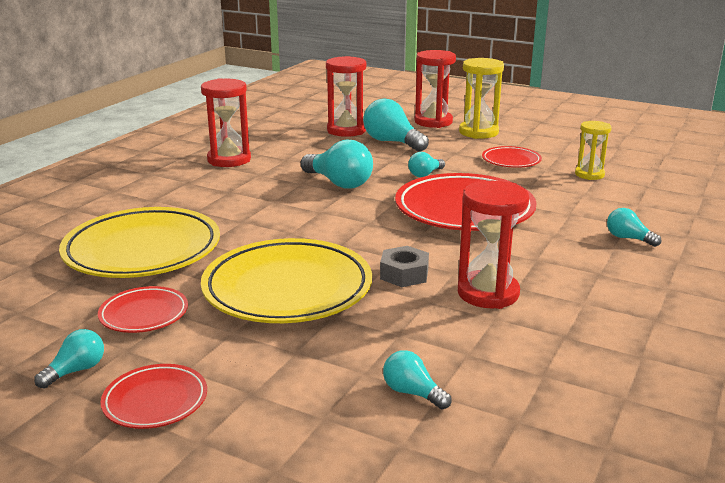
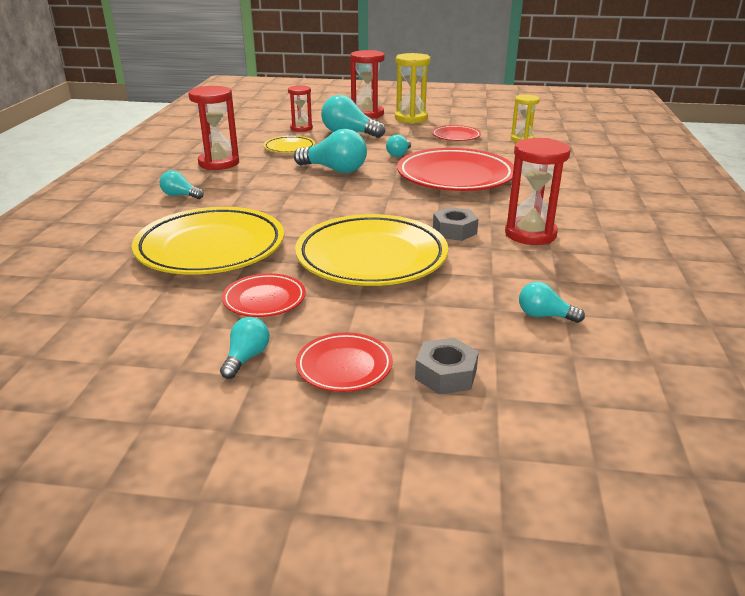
camera: 20 degrees left, 5 degrees up
red hourglass [326,56,366,137] -> red hourglass [288,85,313,132], size x0.64
turquoise light bulb [607,208,661,247] -> turquoise light bulb moved to [159,170,204,199]
none -> yellow plate [264,136,315,153]
none -> grey nut [415,338,479,395]

